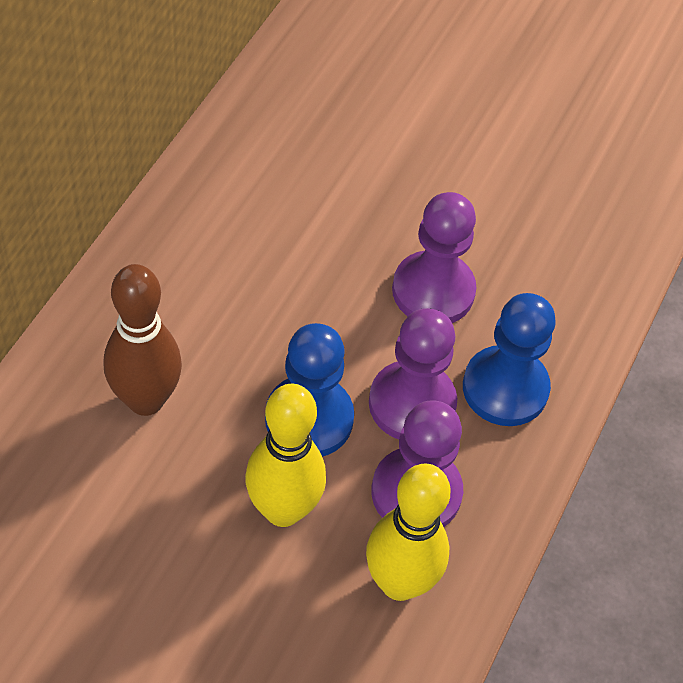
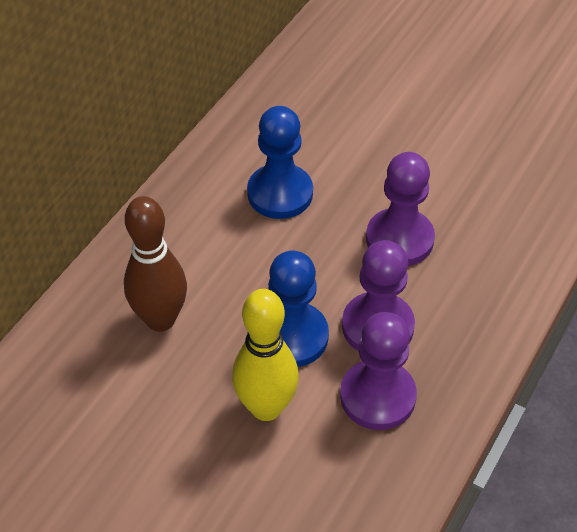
camera: 10 degrees right, 5 degrees down
yellow bowling pin [366,463,451,601] -> none
blue pawn [463,293,556,426] -> blue pawn moved to [247,106,313,219]

